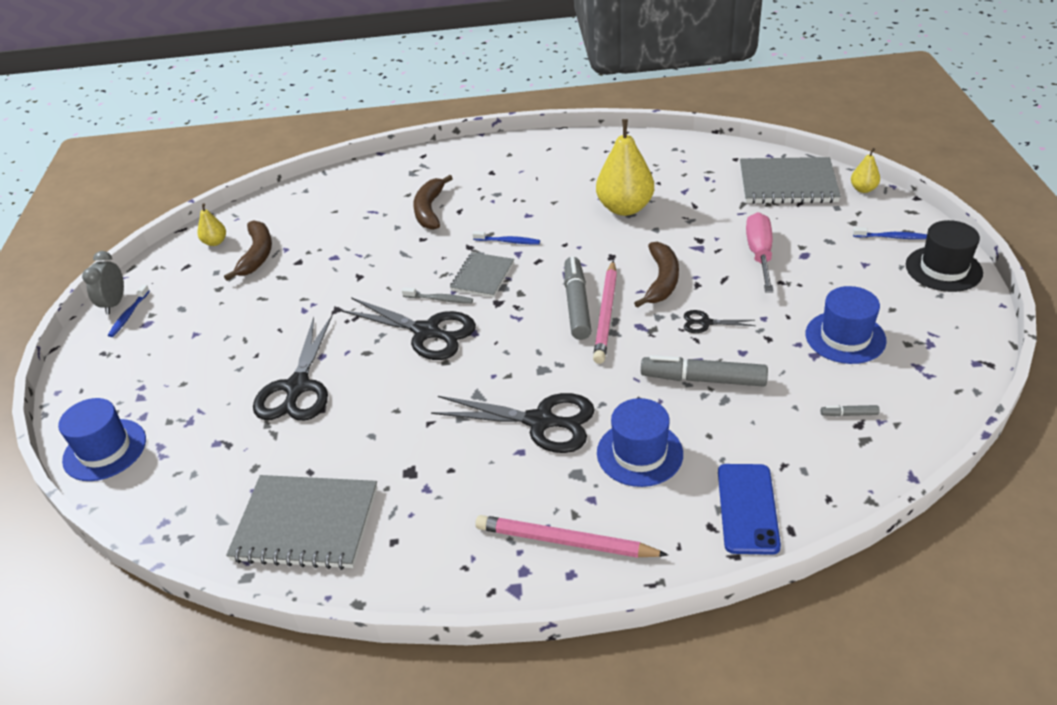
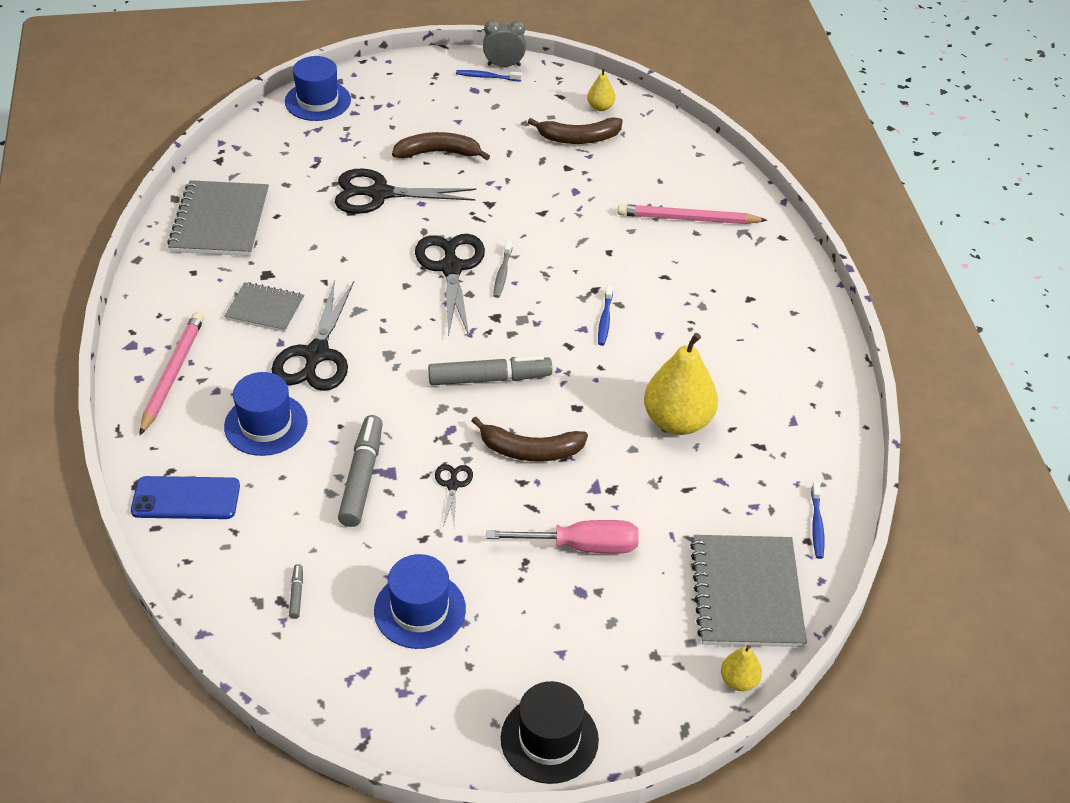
camera: 80 degrees right, 5 degrees up
black scissors [340,297,476,360] -> black scissors turned 150 degrees clockwise [415,234,485,337]
brown banana [413,175,453,230] -> brown banana moved to [392,132,490,160]
grey notebook [450,252,514,297] -> grey notebook moved to [224,282,304,332]
pink pencil [593,260,617,364] -> pink pencil moved to [618,204,767,224]
blue toothbrush [853,227,927,239] -> blue toothbrush moved to [811,482,824,559]

